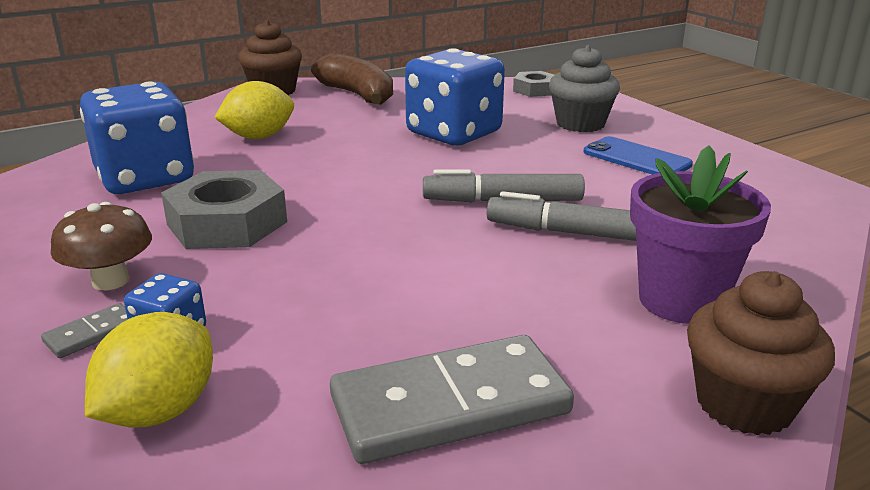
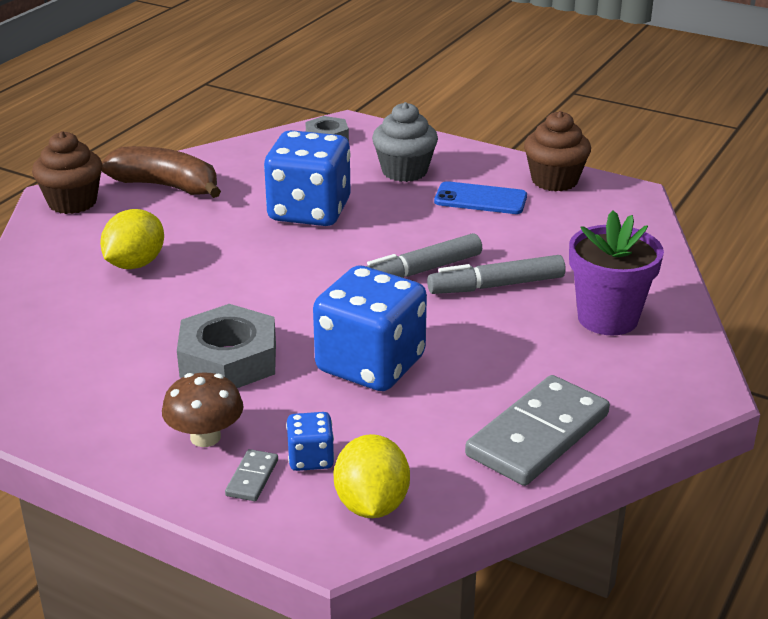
camera: 30 degrees left, 5 degrees up
blue dice [80,81,194,194] -> blue dice moved to [313,266,427,391]
brown cupcake [687,271,835,435] -> brown cupcake moved to [524,111,591,192]

